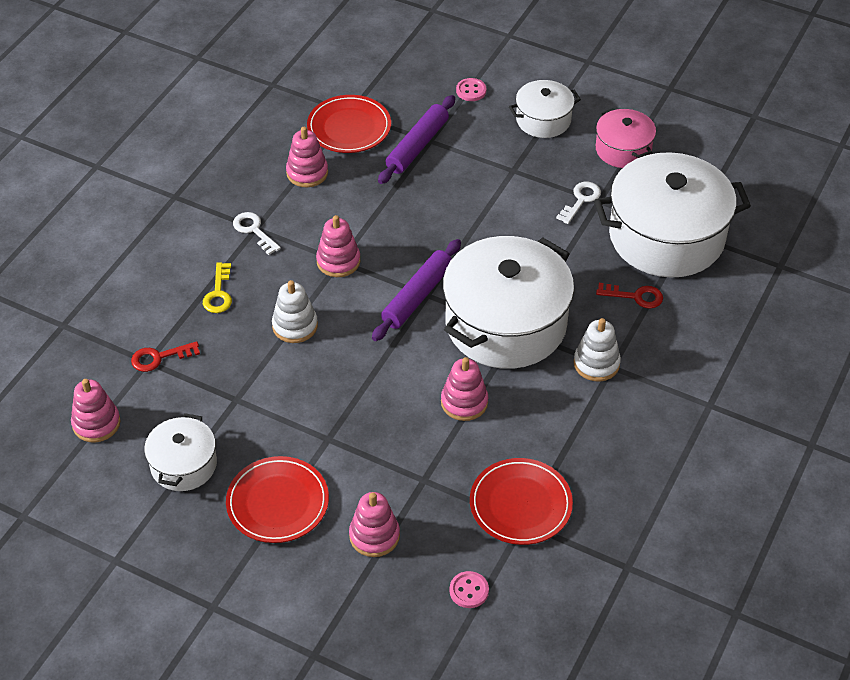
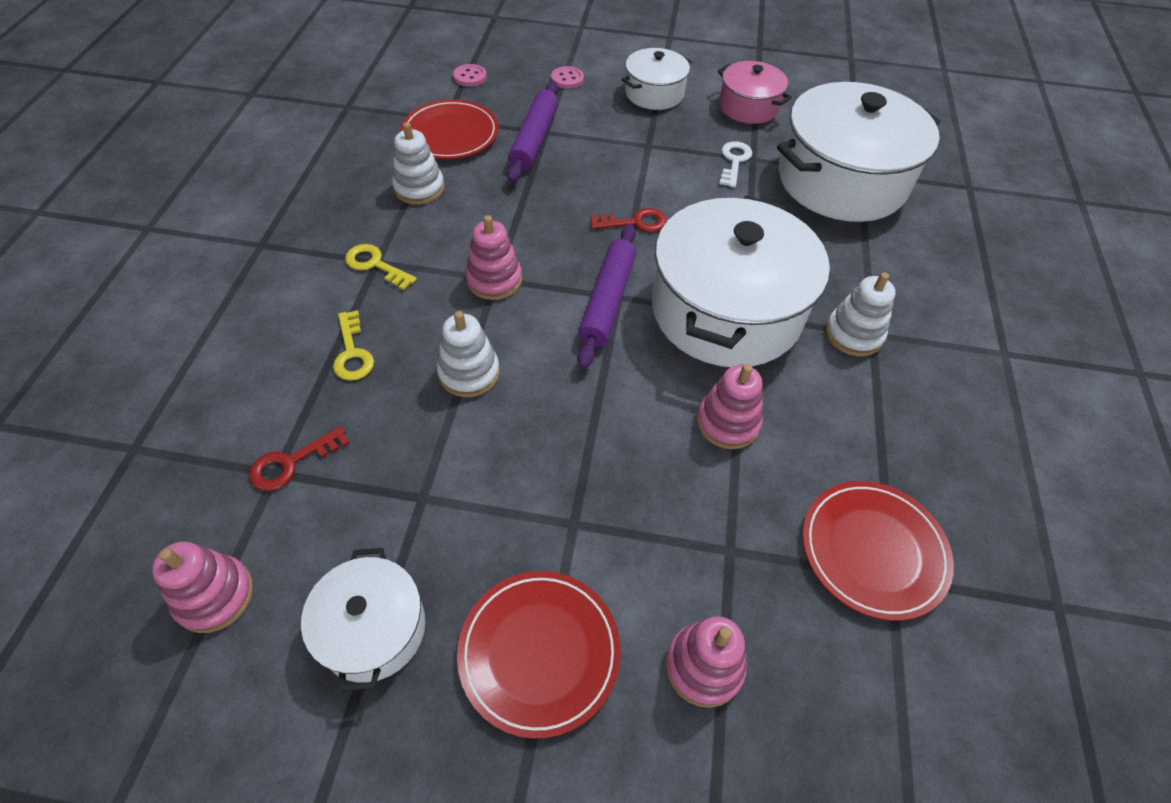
camera: 20 degrees left, 5 degrees up
white key [233,212,281,255] -> yellow key [345,244,417,290]
pink stacking toy [286,127,328,187] -> white stacking toy [392,122,445,205]
pink button [449,571,489,608] -> pink button moved to [453,64,487,87]
red key [596,283,663,309] -> red key moved to [591,208,667,232]

